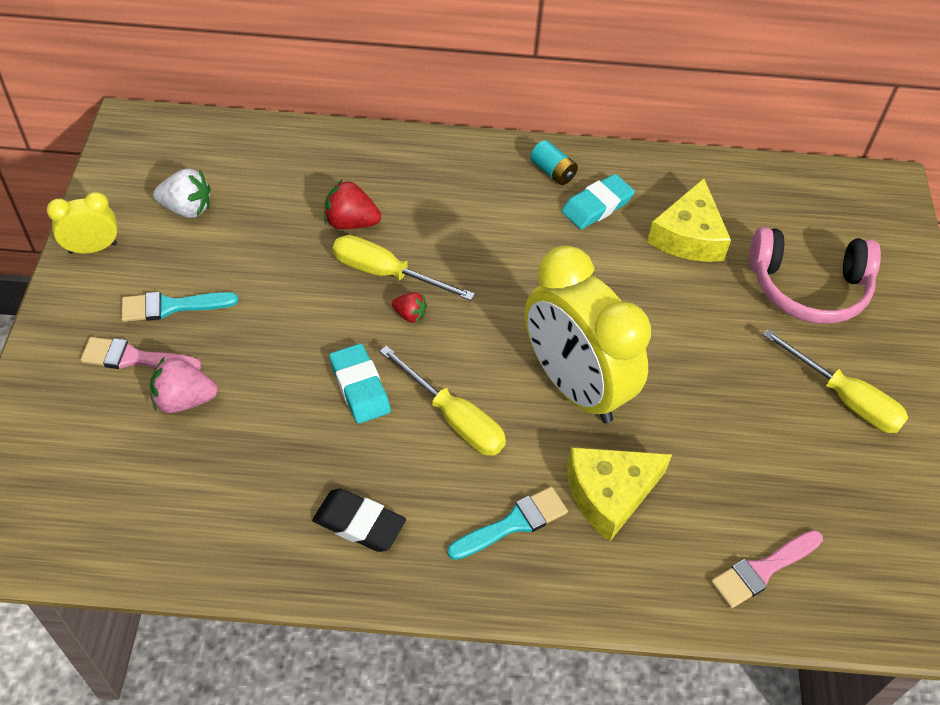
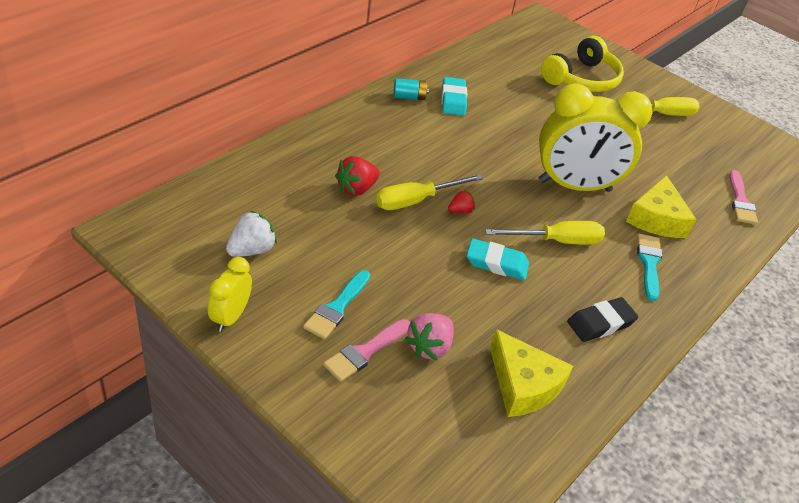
camera: 55 degrees left, 10 degrees down
yellow cheese [647,178,731,262] -> yellow cheese moved to [490,329,573,417]
pink headphones [749,227,881,324] -> yellow headphones [541,36,624,92]

